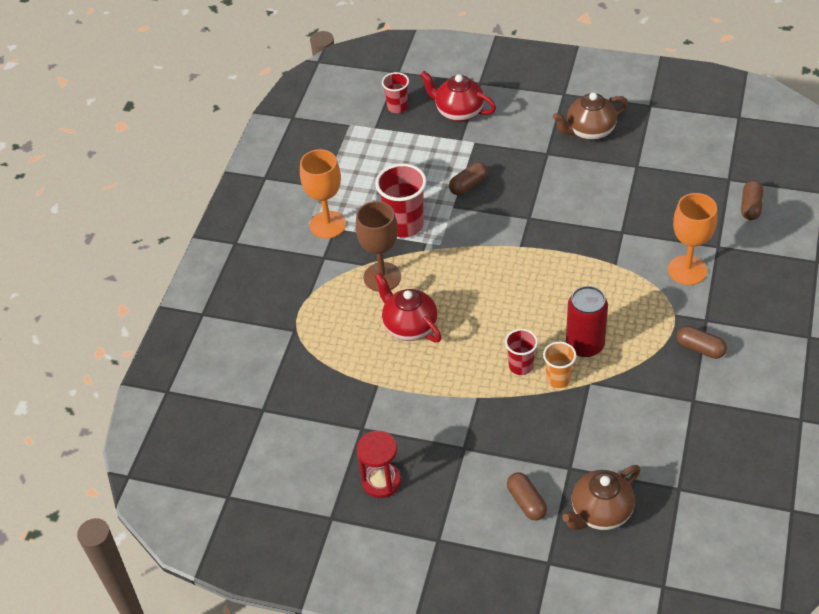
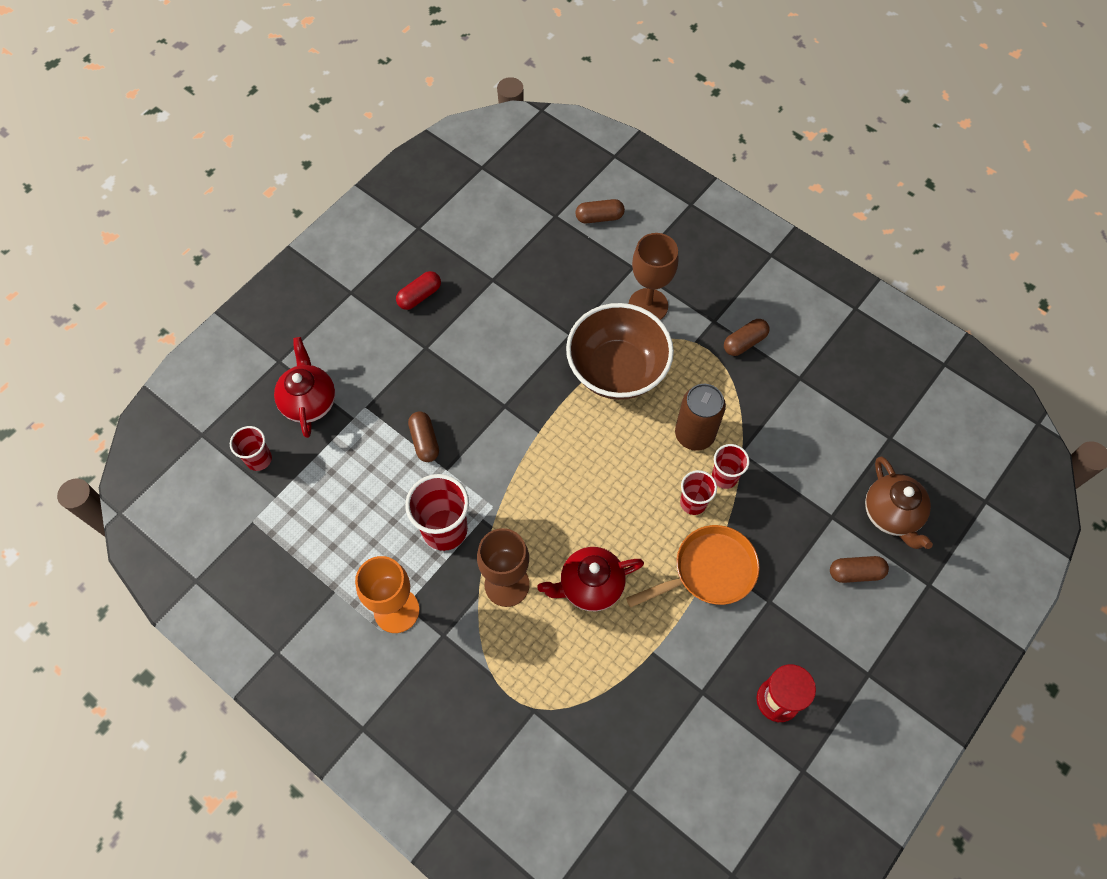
camera: 70 degrees left, 15 degrees up
red teapot [420,71,496,122] -> red teapot turned 120 degrees clockwise [274,337,335,438]
orange cup [543,342,576,388] -> red cup [712,444,750,489]
brown teapot [553,92,628,140] -> red capsule [396,271,441,310]
red can [566,286,608,357] -> brown can [675,384,726,451]
orange goblet [668,193,717,285] -> brown goblet [629,233,678,320]
brown capsule [741,180,763,220] -> brown capsule turned 45 degrees counterclockwise [576,199,625,223]
none -> brown bowl [566,303,674,400]
none -> orange pan [626,525,760,608]

